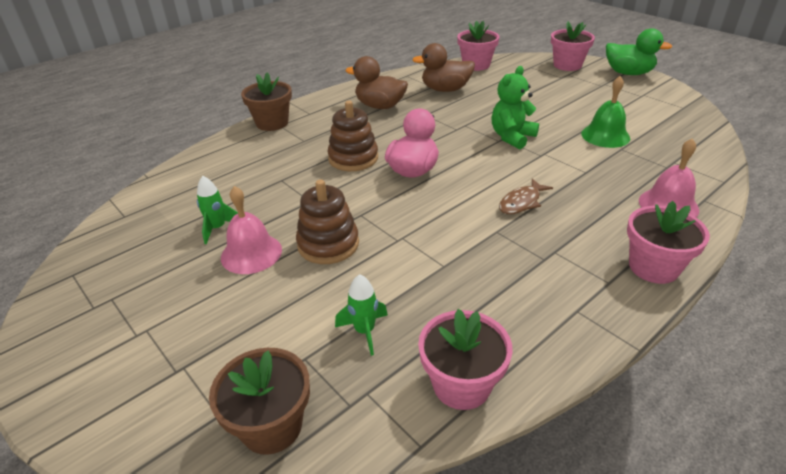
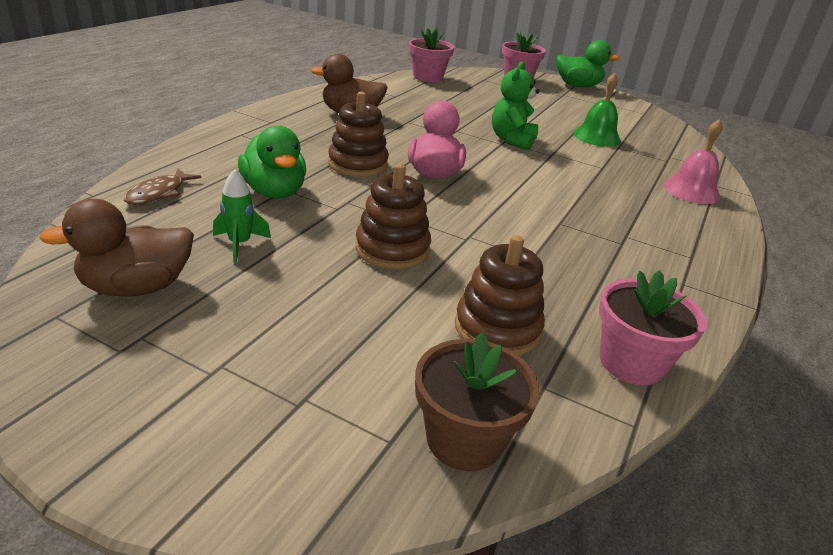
camera: 25 degrees left, 5 degrees down
pink bell [221,186,282,274] -> none
brown flower pot [241,73,292,131] -> none
green rocket [335,274,388,356] -> brown stacking toy [455,235,545,356]
brown duck [412,43,475,92] -> brown duck moved to [39,199,194,297]
brown fish [499,178,553,214] -> brown fish moved to [124,169,201,205]
pink flower pot [627,201,710,284] -> none
none -> green duck [238,125,306,199]

